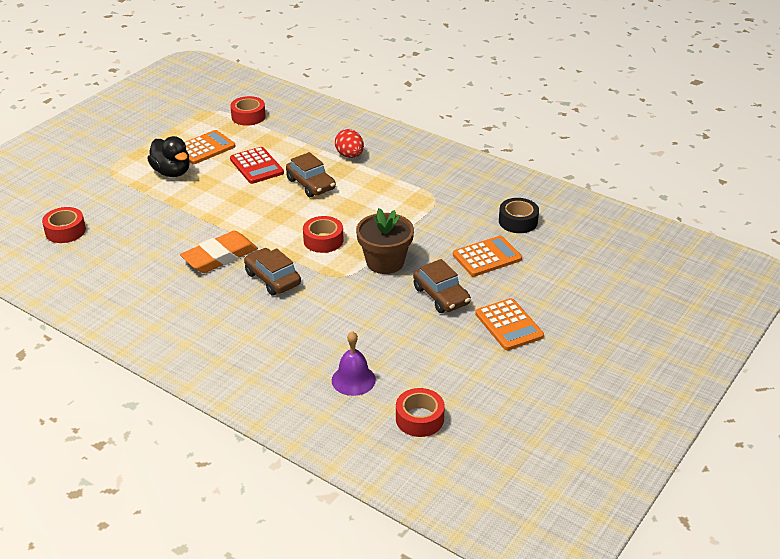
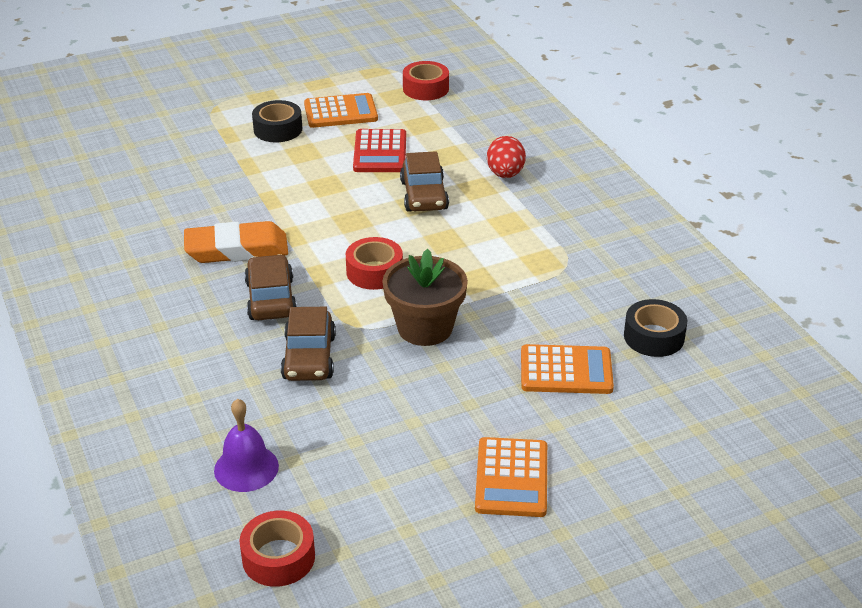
camera: 30 degrees right, 0 degrees up
red tape [42,207,86,243] -> none
black duck [147,136,190,177] -> black tape [252,100,302,142]
brown car [413,259,471,313] -> brown car moved to [281,307,336,381]

